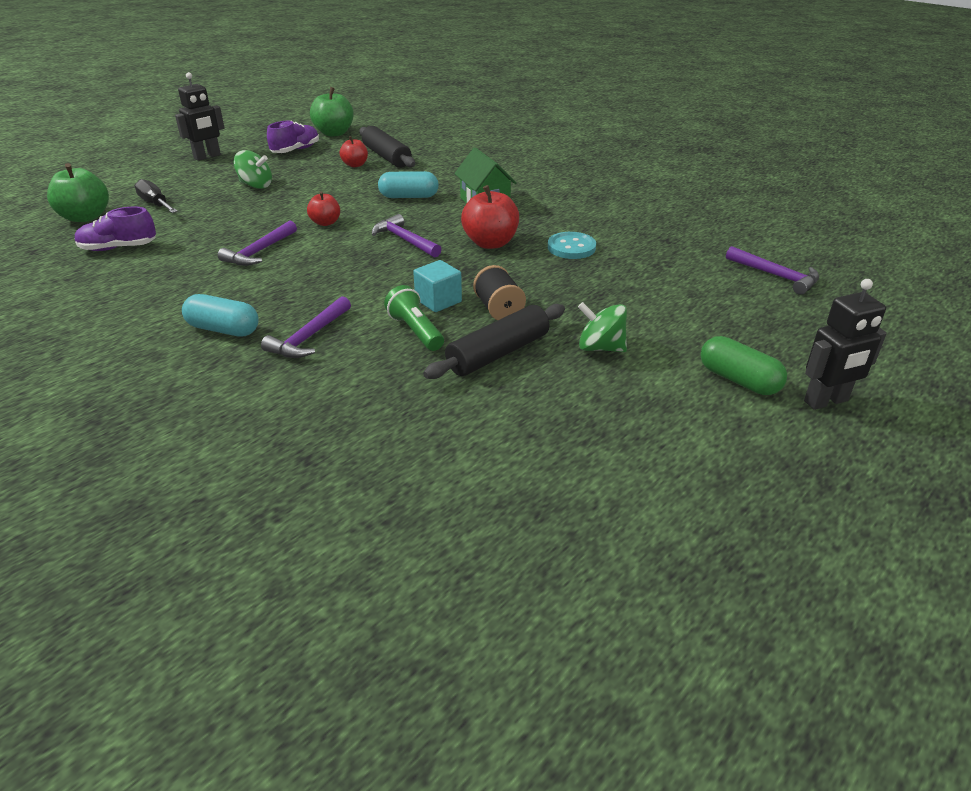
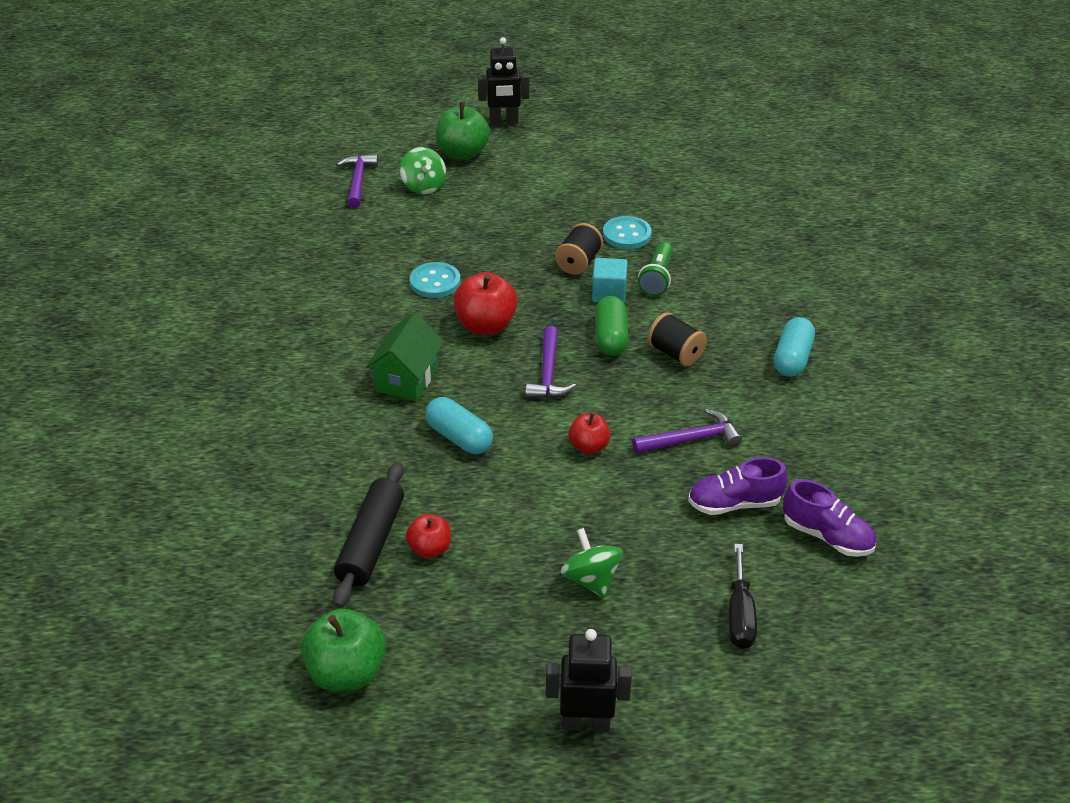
camera: 135 degrees left, 5 degrees up
green apple [47,163,109,222] -> green apple moved to [436,102,490,160]
turquoise capsule [182,294,259,337] -> turquoise capsule turned 45 degrees clockwise [774,317,815,377]
purple hammer [261,296,351,358] -> none
purple shoe [267,120,319,153] -> purple shoe moved to [688,457,788,515]
black rolling pin [423,304,565,379] -> turquoise button [603,216,652,249]
green spinning top [578,302,627,352] -> green spinning top moved to [400,147,446,195]
green capsule [700,336,787,395] -> green capsule moved to [595,296,629,355]
black robot [804,279,887,410] -> black robot turned 150 degrees clockwise [478,37,529,125]
none -> black spool [648,312,707,366]

